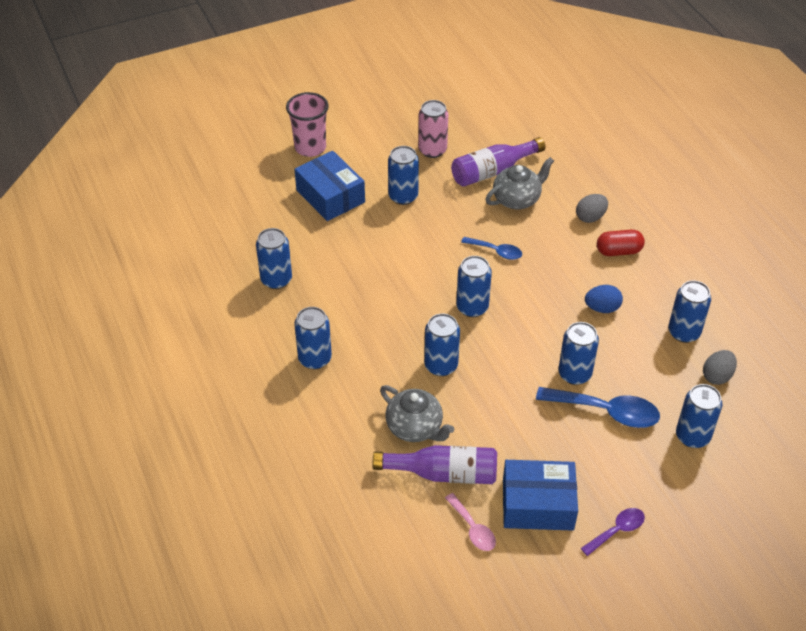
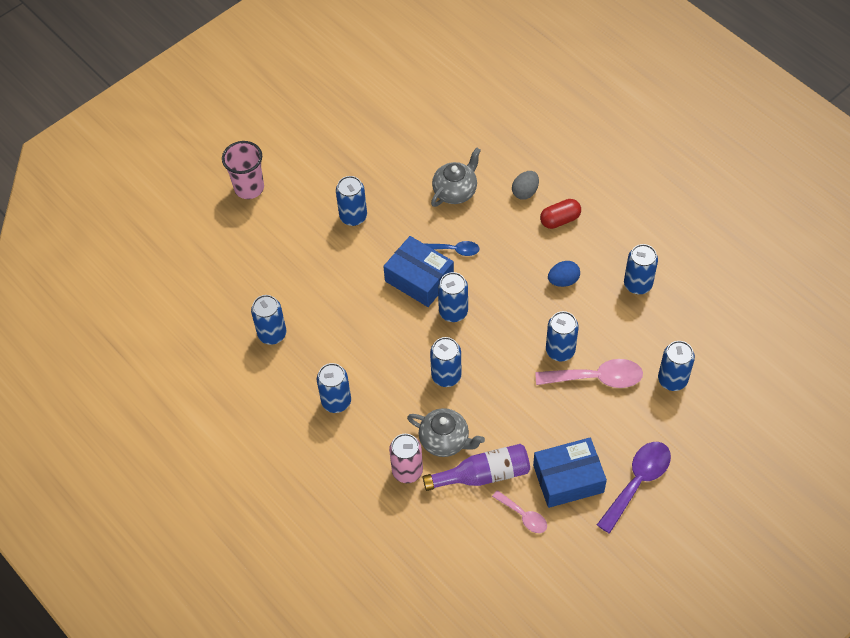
camera: 15 degrees left, 10 degrees up
blue box [294,151,365,221] -> blue box moved to [383,236,454,307]
pink can [418,100,448,158] -> pink can moved to [389,434,423,483]
purple bottle [451,137,545,187] -> none
blue spoon [536,387,660,428] -> pink spoon [535,359,643,388]
purple spoon [581,508,645,556] -> purple spoon [597,442,671,534], size x1.74
grey egg [703,350,737,385] -> none

